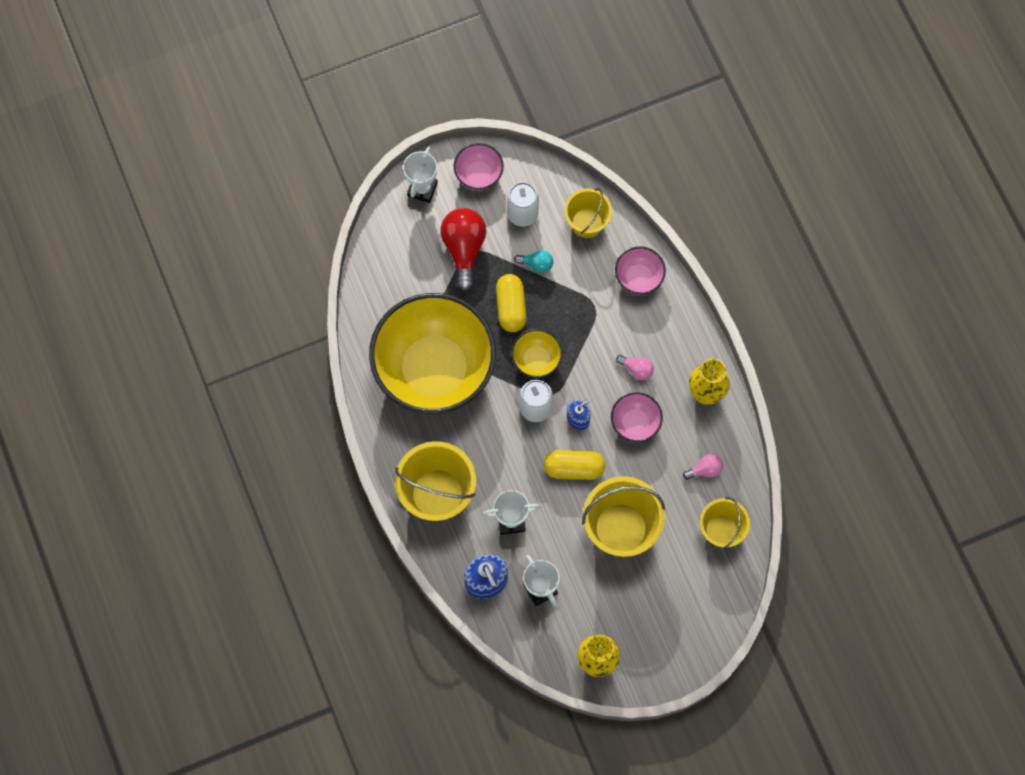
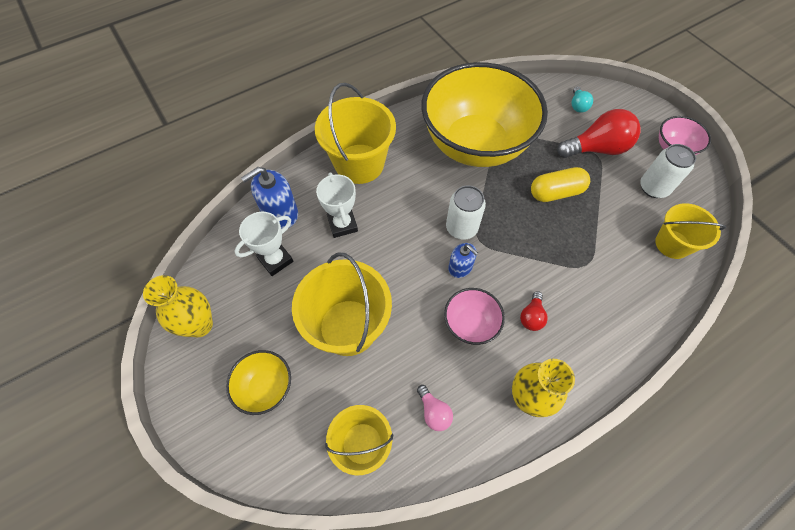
camera: 80 degrees right, 10 degrees down
white trophy [403,147,438,203] -> none
yellow bowl [511,329,563,378] -> yellow bowl moved to [226,350,291,415]
turquoise light bulb [514,250,554,273] -> turquoise light bulb moved to [572,86,593,113]
yellow capsule [544,450,605,480] -> none
pink bowl [615,246,666,294] -> none
pink light bulb [616,355,654,380] -> red light bulb [520,291,548,331]

